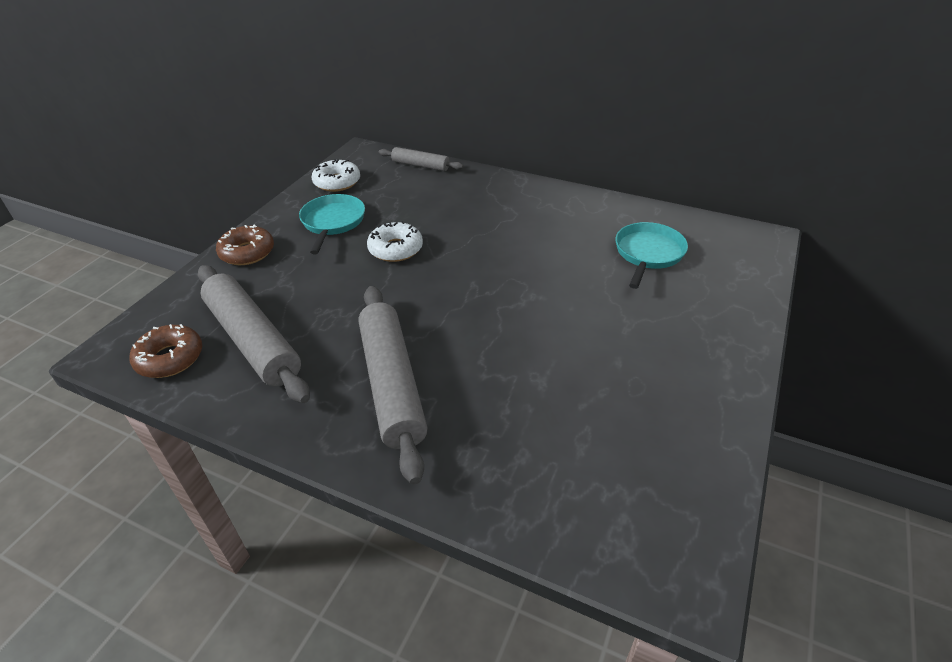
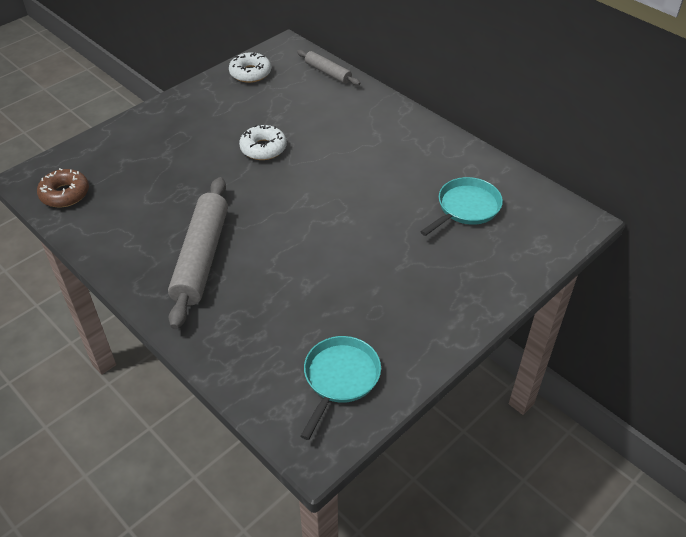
camera: 20 degrees right, 5 degrees up
grey rolling pin [198,265,310,403] -> none
brown donut [216,225,274,265] -> none
turquoise pan [299,194,365,254] -> turquoise pan moved to [301,336,381,440]

